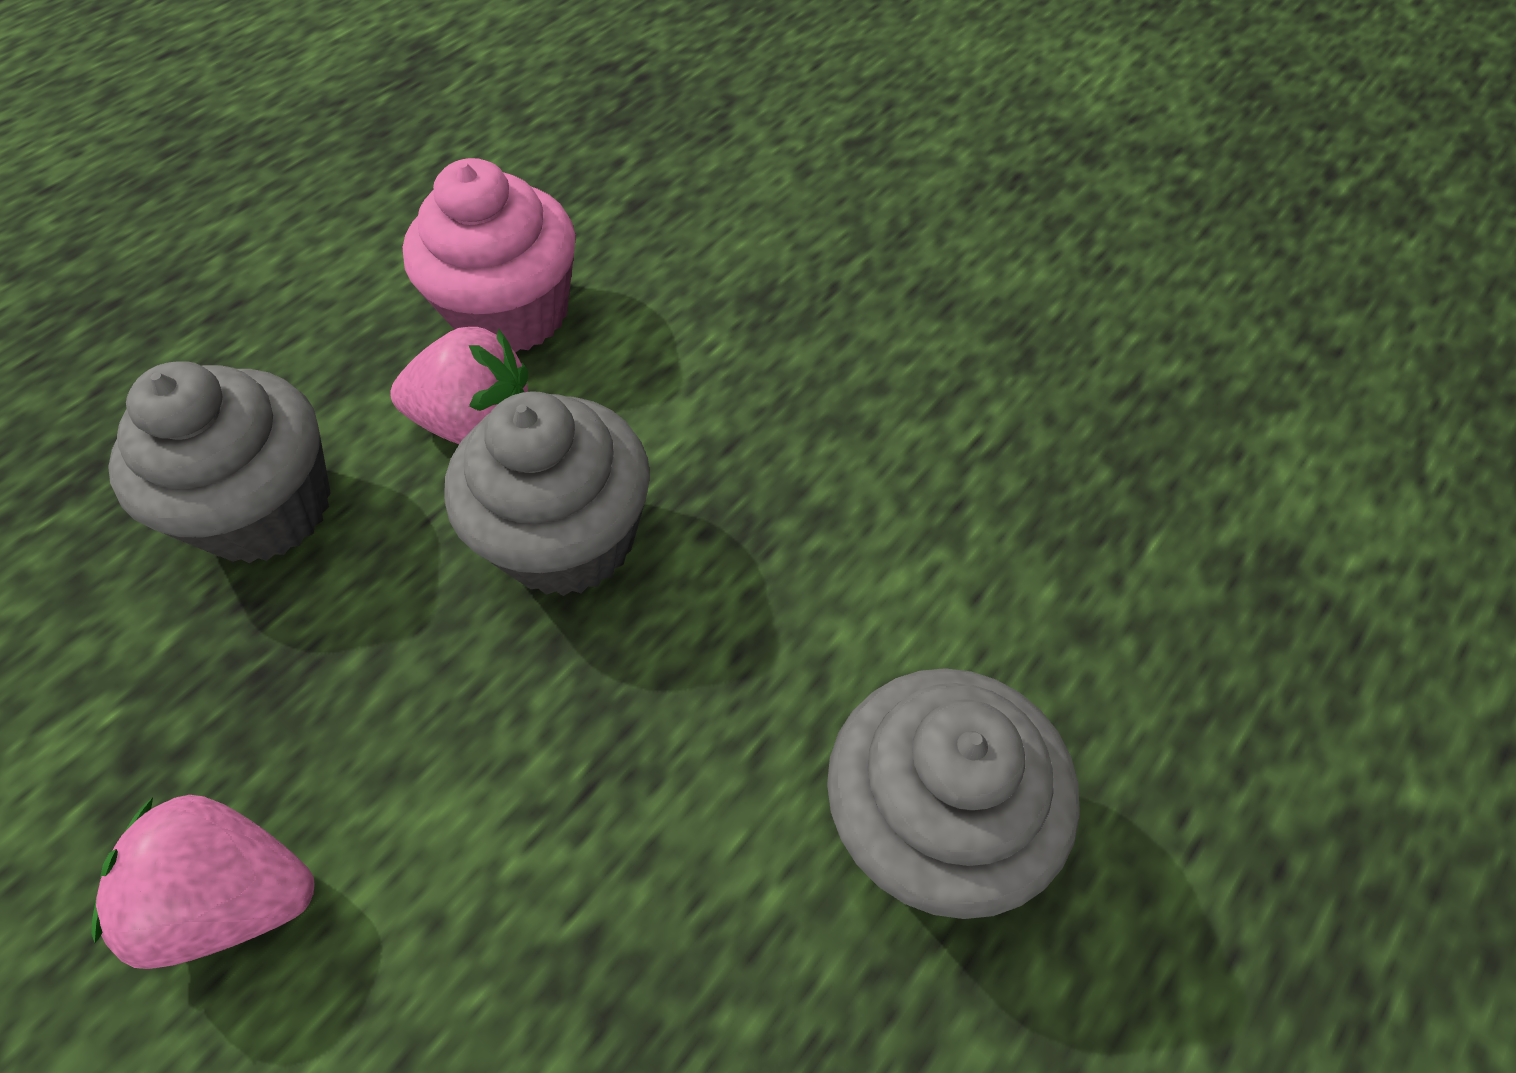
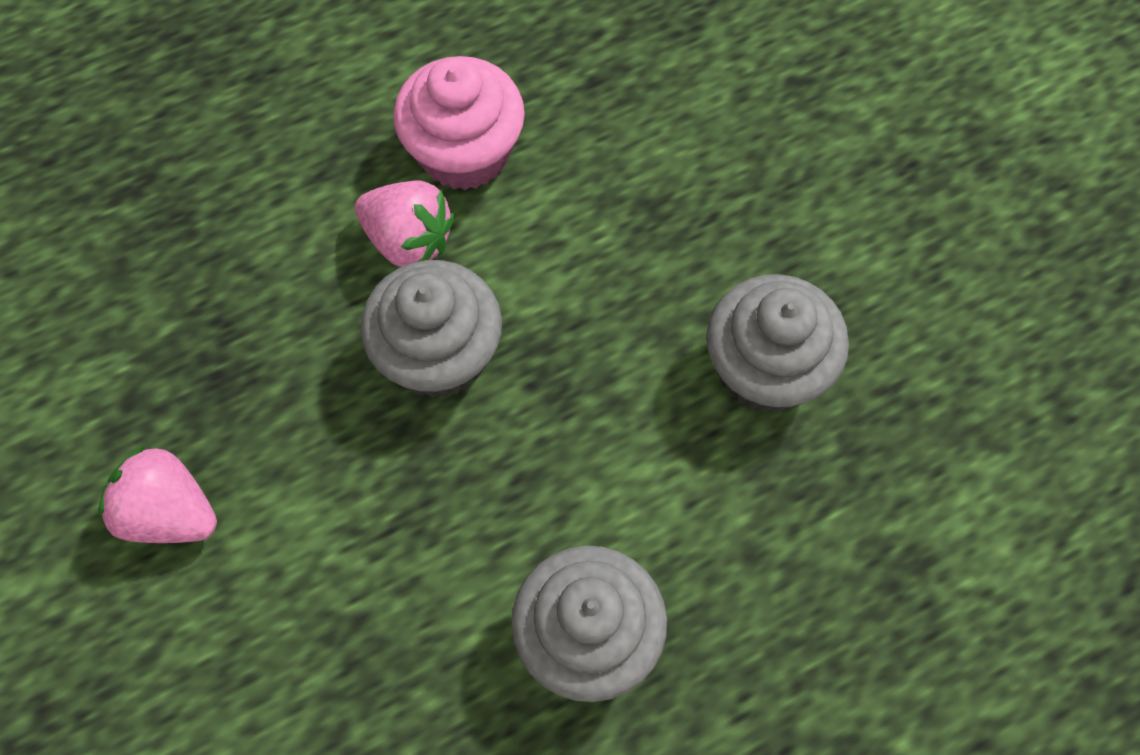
camera: 20 degrees right, 10 degrees up
grey cupcake [108,361,331,563] -> grey cupcake moved to [706,274,849,413]

